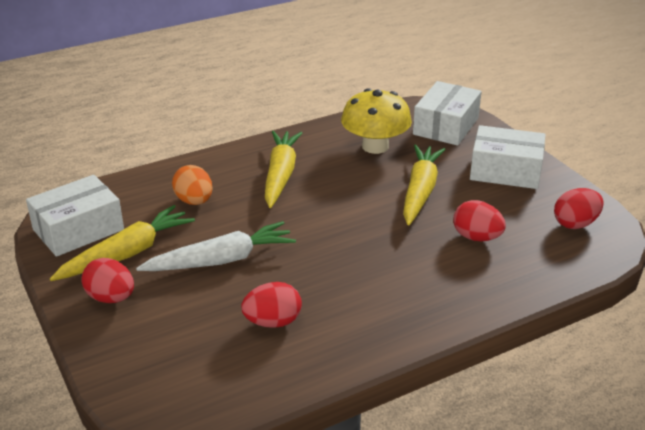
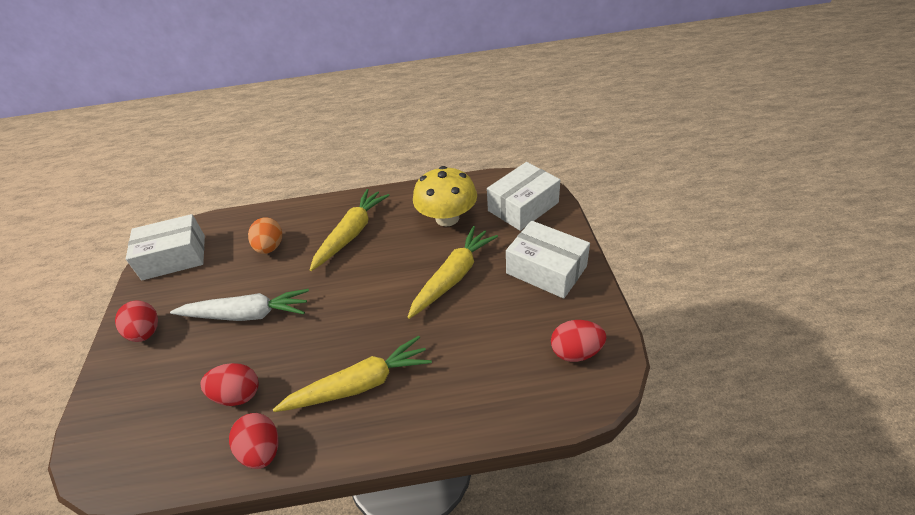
camera: 25 degrees right, 10 degrees up
yellow carrot [50,205,195,281] -> yellow carrot moved to [273,336,432,412]
red egg [453,200,506,241] -> red egg moved to [229,413,279,469]

